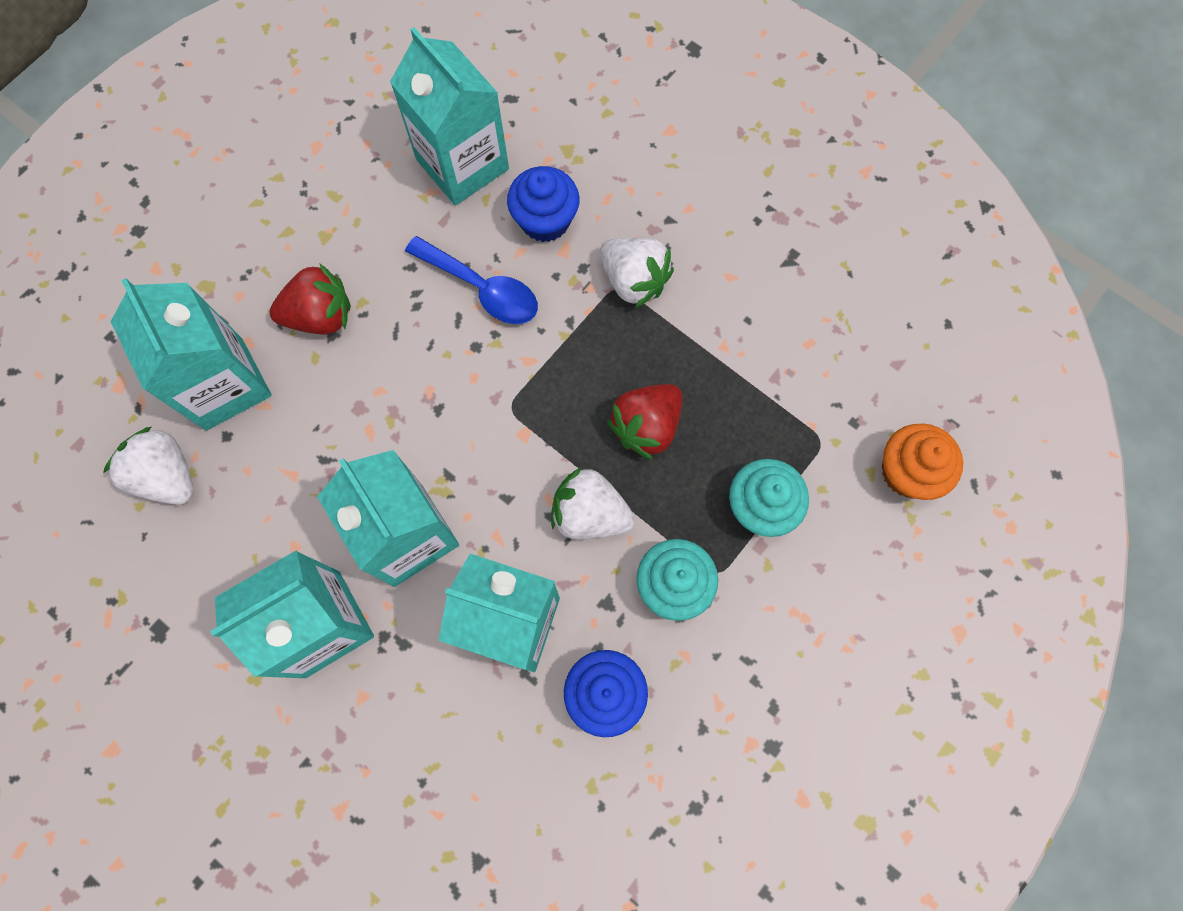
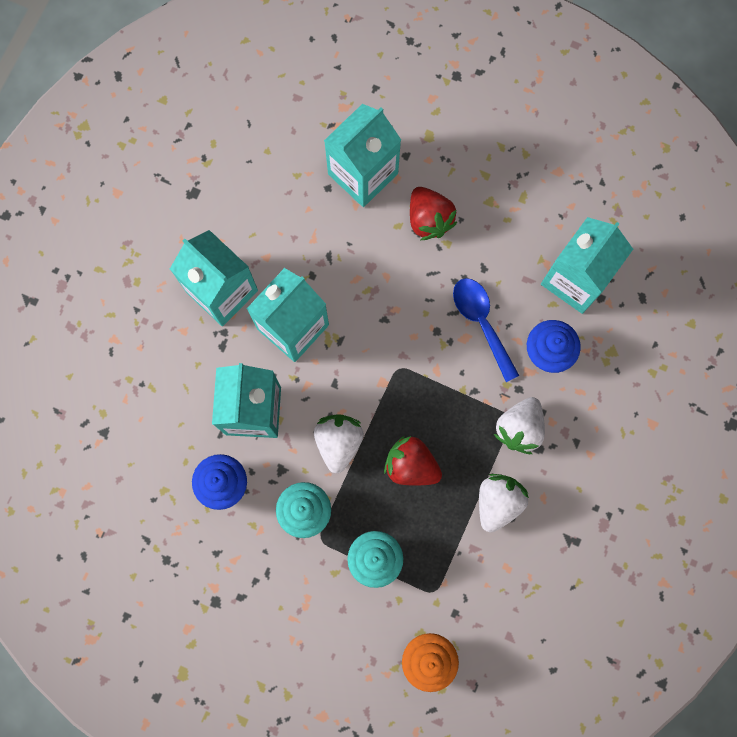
camera: 75 degrees right, 5 degrees up
white strawberry [103,427,194,505] -> white strawberry moved to [479,474,529,533]
blue spoon [405,236,538,324] -> blue spoon turned 135 degrees clockwise [453,278,520,382]

